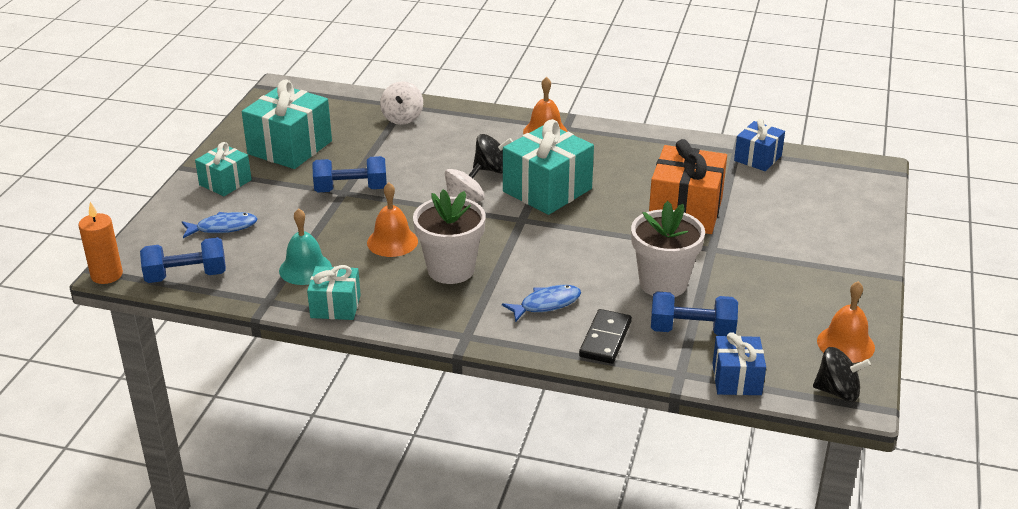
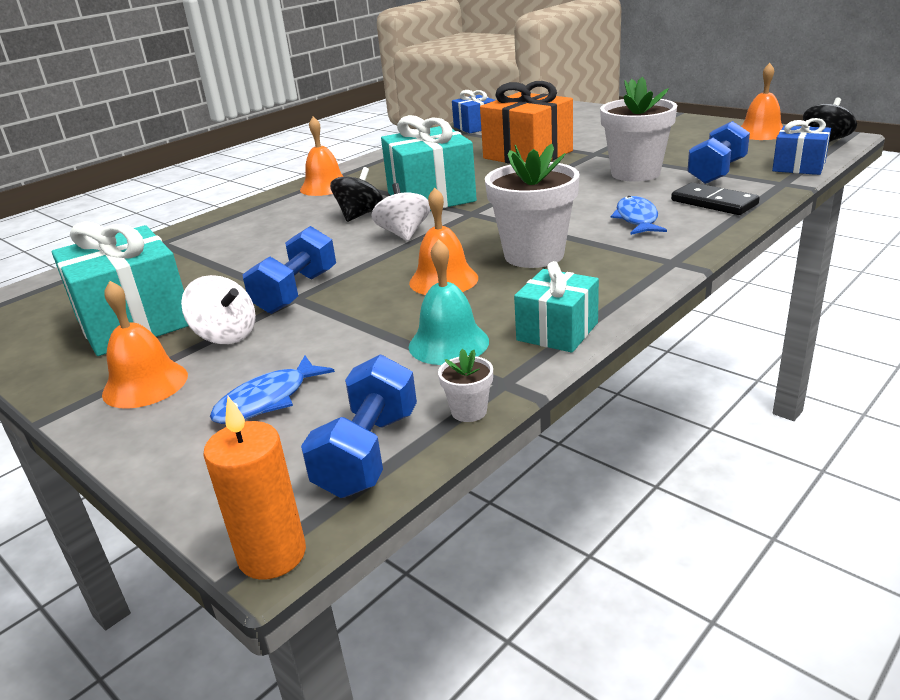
camera: 60 degrees left, 5 degrees down
blue fish [182,212,258,238] -> blue fish turned 150 degrees counterclockwise [210,356,335,424]
turquoise gift [195,142,252,196] -> orange bell [102,281,188,408]
white spinning top [380,81,423,125] -> white spinning top moved to [181,275,256,344]
none -> white flower pot [438,349,493,422]

